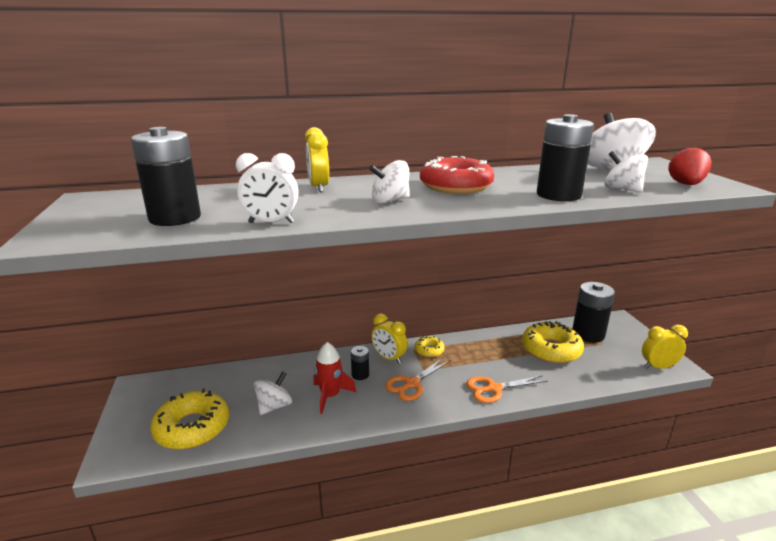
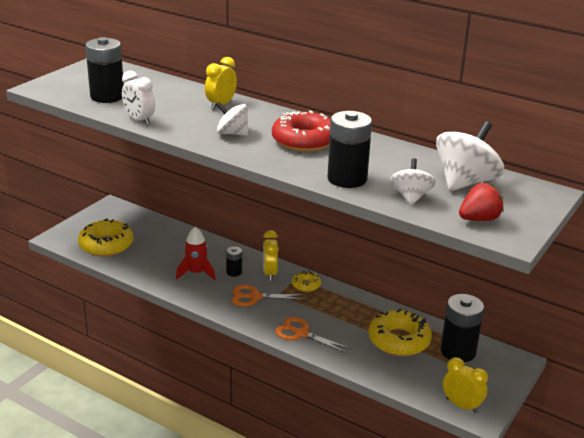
camera: 45 degrees right, 5 degrees up
white spinning top [254,371,292,415] -> none

